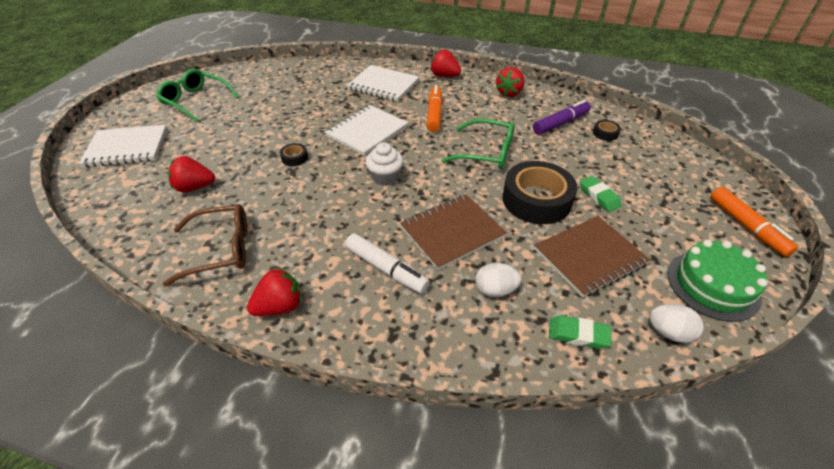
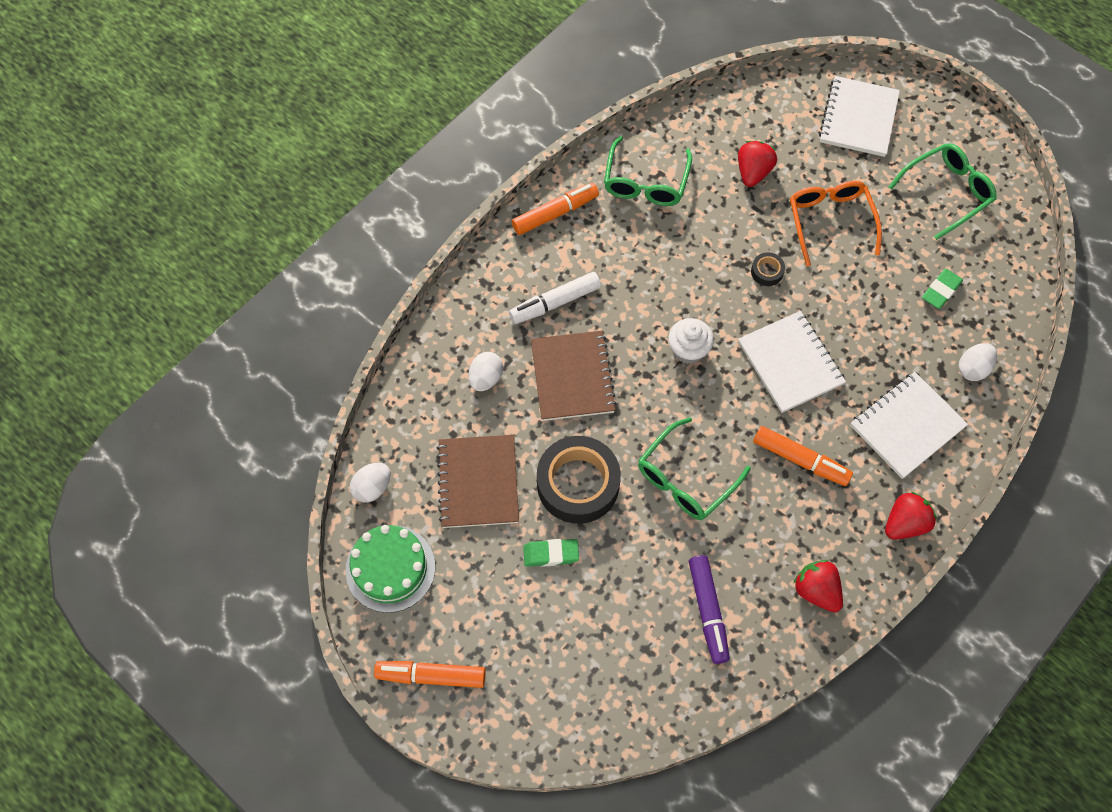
camera: 115 degrees right, 20 degrees up
brown glasses [163,204,247,286] -> green glasses [604,136,692,206]
red strawberry [247,267,302,316] -> orange marker [512,183,599,235]
green eraser [549,315,612,349] -> green eraser moved to [922,269,963,309]
black tape [593,120,621,141] -> none
none -> orange glasses [790,181,882,267]
none -> white egg [959,343,997,381]

